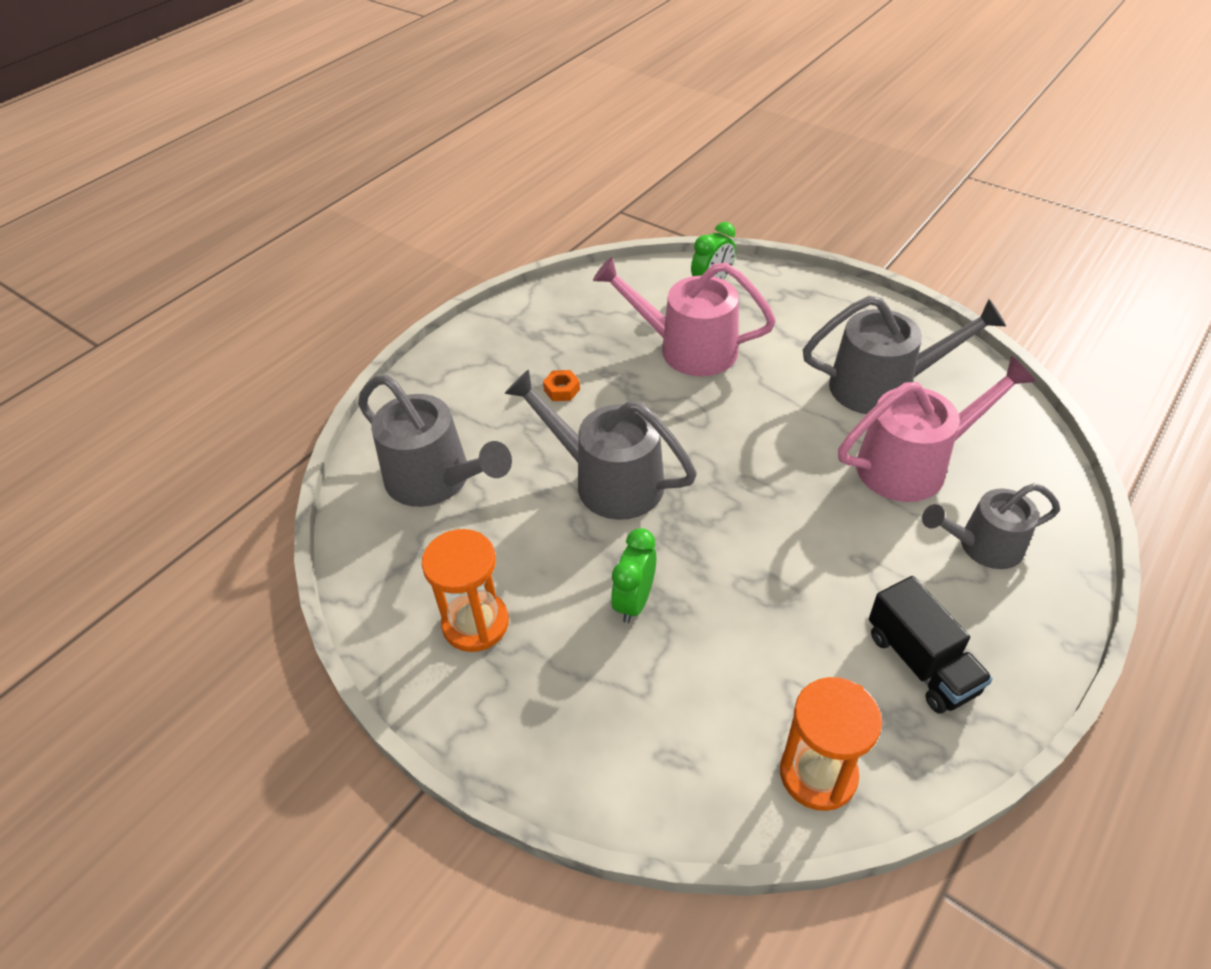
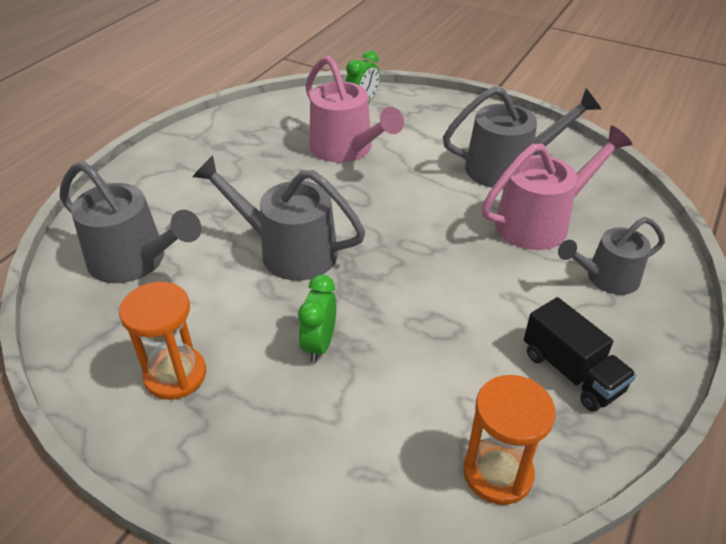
camera: 10 degrees left, 5 degrees down
orange nut [543,370,580,401] -> none
pink watering can [593,257,776,376] -> pink watering can turned 135 degrees counterclockwise [305,56,404,163]

